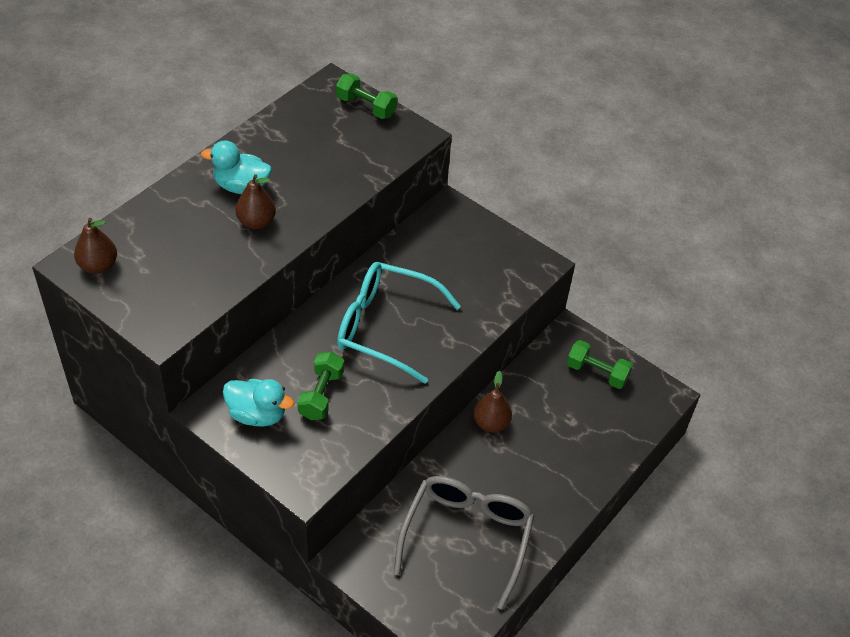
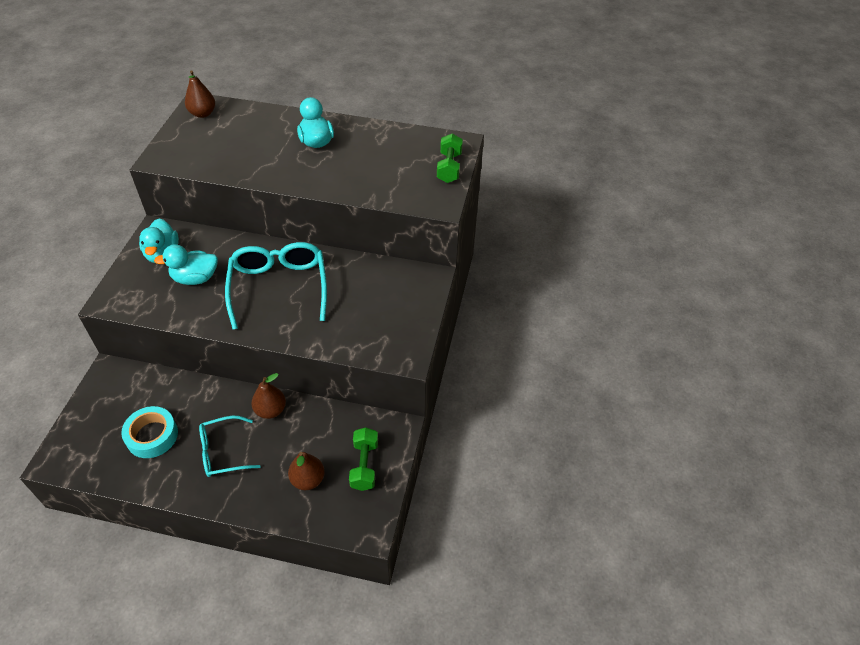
camera: 65 degrees right, 0 degrees up
brown pear [236,174,276,229] -> brown pear moved to [288,452,325,490]
green dumbbell [297,351,344,420] -> turquoise duck [154,245,218,285]
grey glasses [394,476,534,610] -> turquoise tape [121,406,178,458]
none -> turquoise glasses [199,416,261,477]

